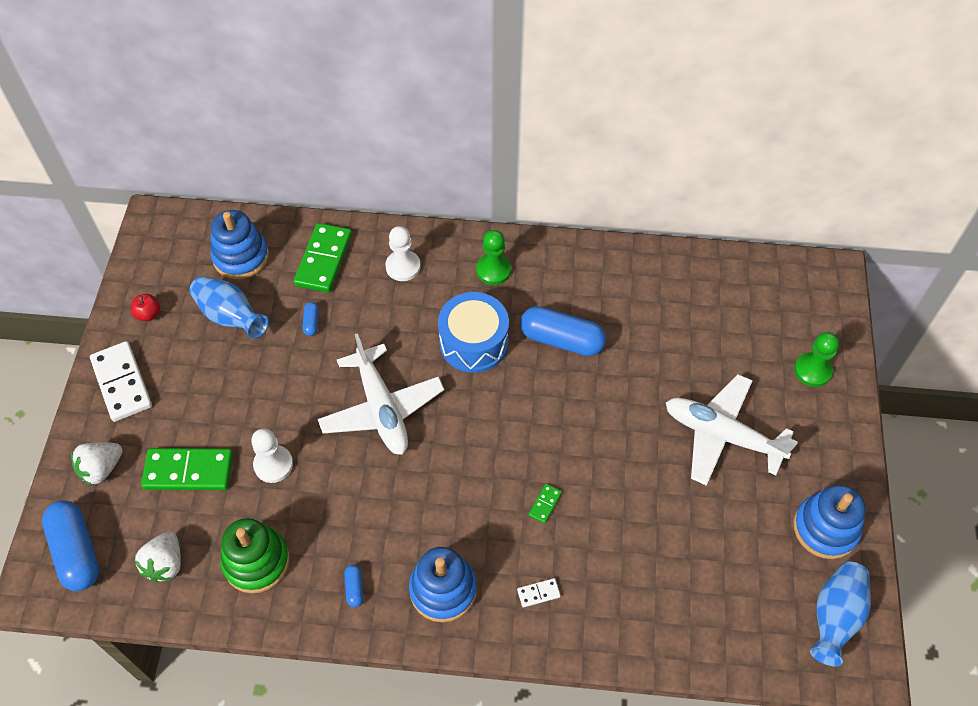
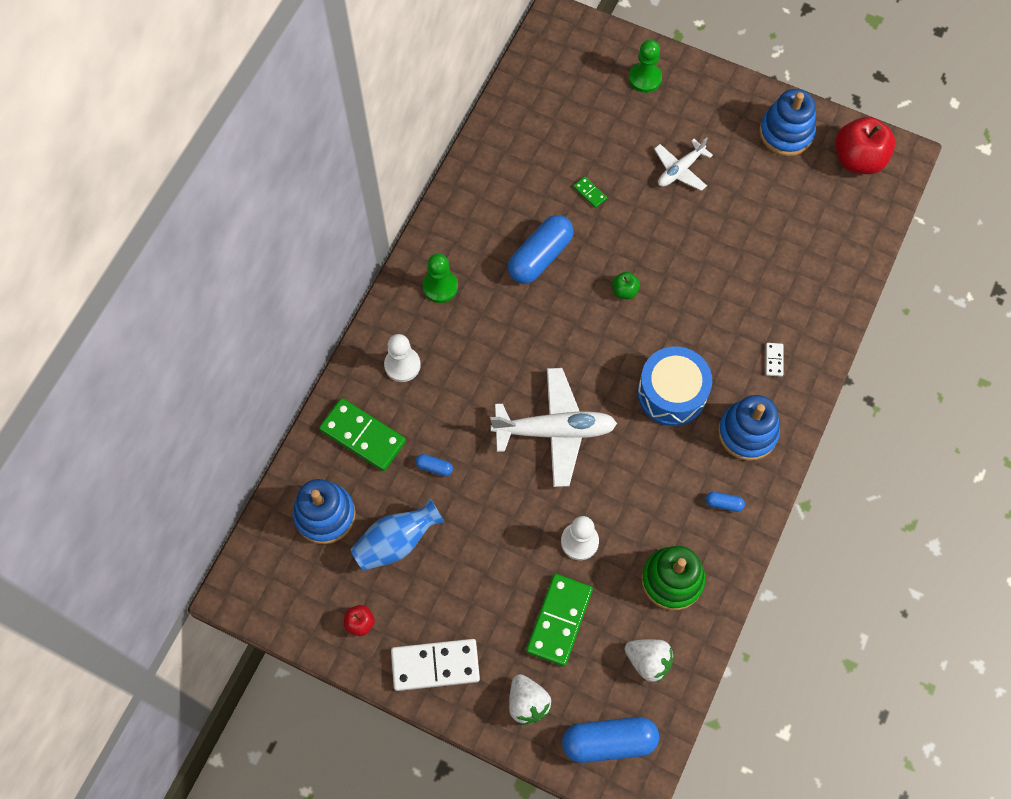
camera: 70 degrees left, 10 degrees up
blue drum [438,292,509,373] -> blue drum moved to [638,347,712,426]
green domino [529,484,562,524] -> green domino moved to [573,176,607,208]
white plane [666,374,798,486] -> white plane [654,137,713,191], size x0.57
blue vase [810,561,871,666] -> red apple [835,117,896,174]
none -> green apple [612,272,640,299]

